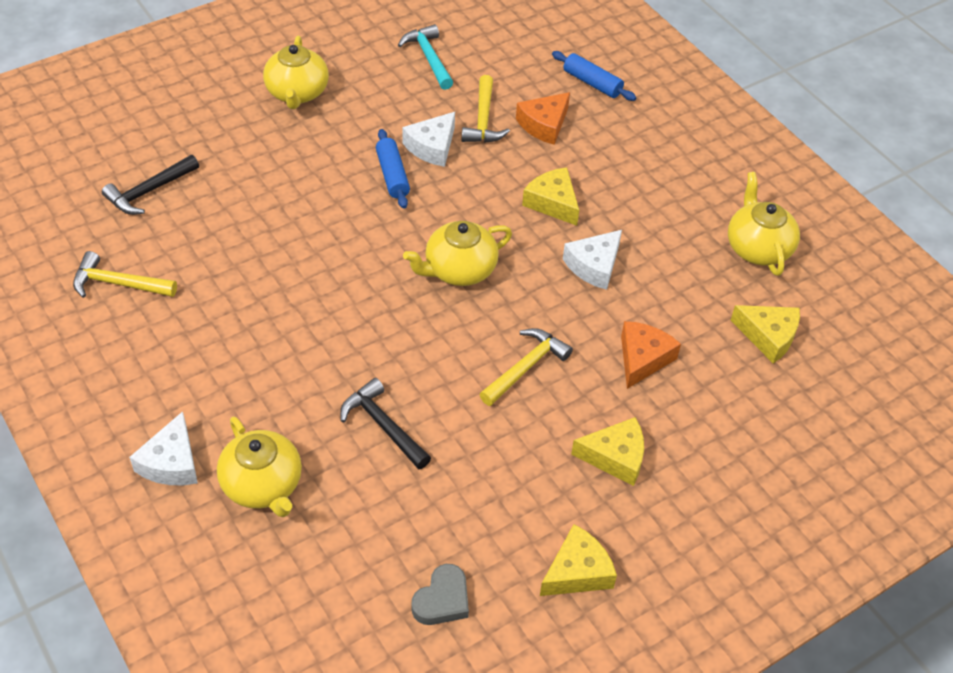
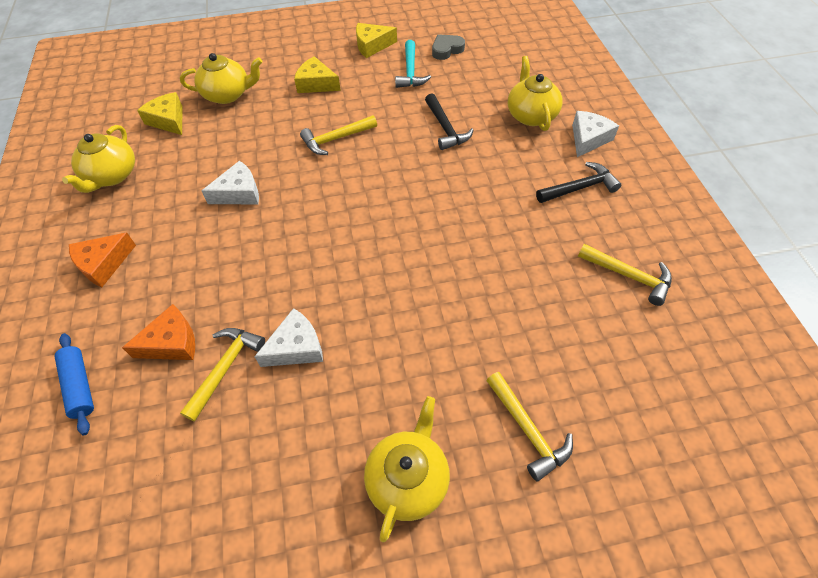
camera: 155 degrees left, 5 degrees up
black hammer [102,155,199,215] -> black hammer moved to [536,162,621,203]
blue rolling pin [376,129,410,209] -> none
turquoise hammer [398,24,453,90] -> turquoise hammer moved to [395,40,431,88]
yellow teapot [403,221,512,286] -> yellow teapot moved to [180,53,262,104]
yellow cheese [522,167,579,226] -> none
orange cheese [621,321,681,389] -> orange cheese moved to [69,232,136,287]
none -> yellow hammer [486,372,573,481]

